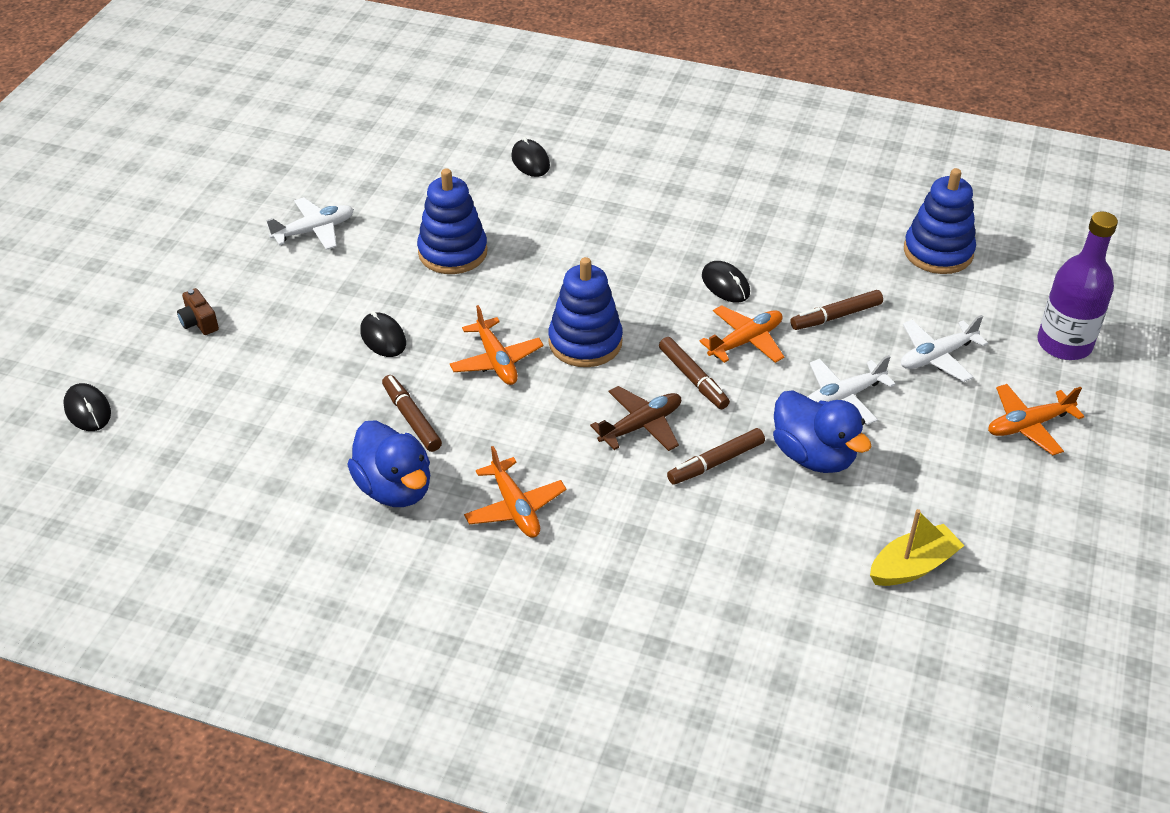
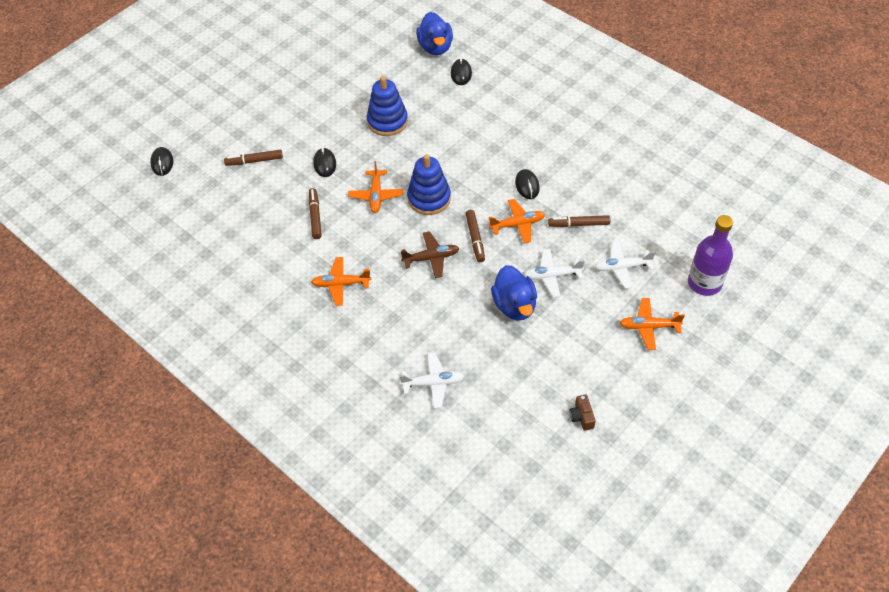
camera: 25 degrees right, 10 degrees up
brown camera [177,288,219,335] -> brown camera moved to [569,395,596,431]
white plane [266,197,354,250] -> white plane moved to [399,353,464,408]
blue duck [347,420,430,507] -> blue duck moved to [416,12,453,55]
orange plane [464,446,566,538] -> orange plane turned 90 degrees clockwise [311,257,371,306]
brown marker [667,428,765,485] -> brown marker moved to [224,150,283,166]
yellow boat [870,509,964,586] -> none
blue stacking toy [904,168,976,274] -> none

